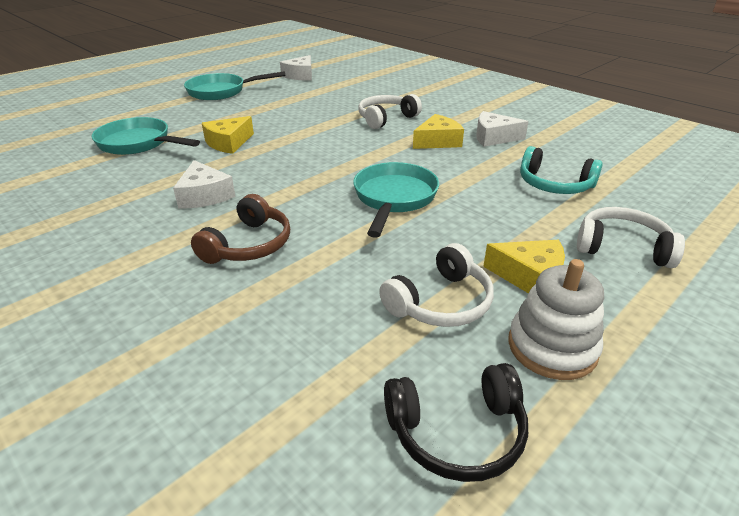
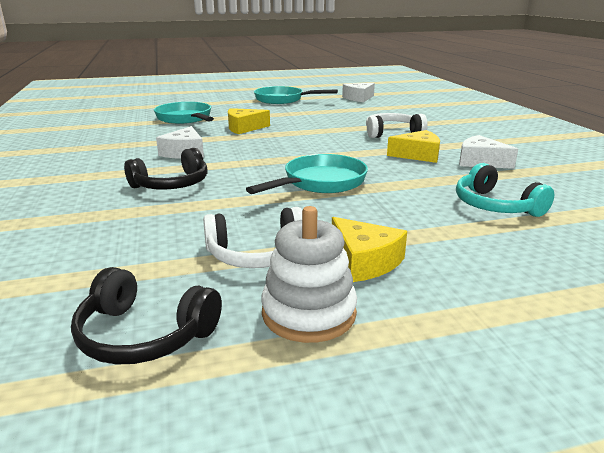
camera: 30 degrees right, 10 degrees down
brown headphones [191,194,290,264] -> black headphones [124,148,208,190]
white headphones [577,207,685,268] -> none

